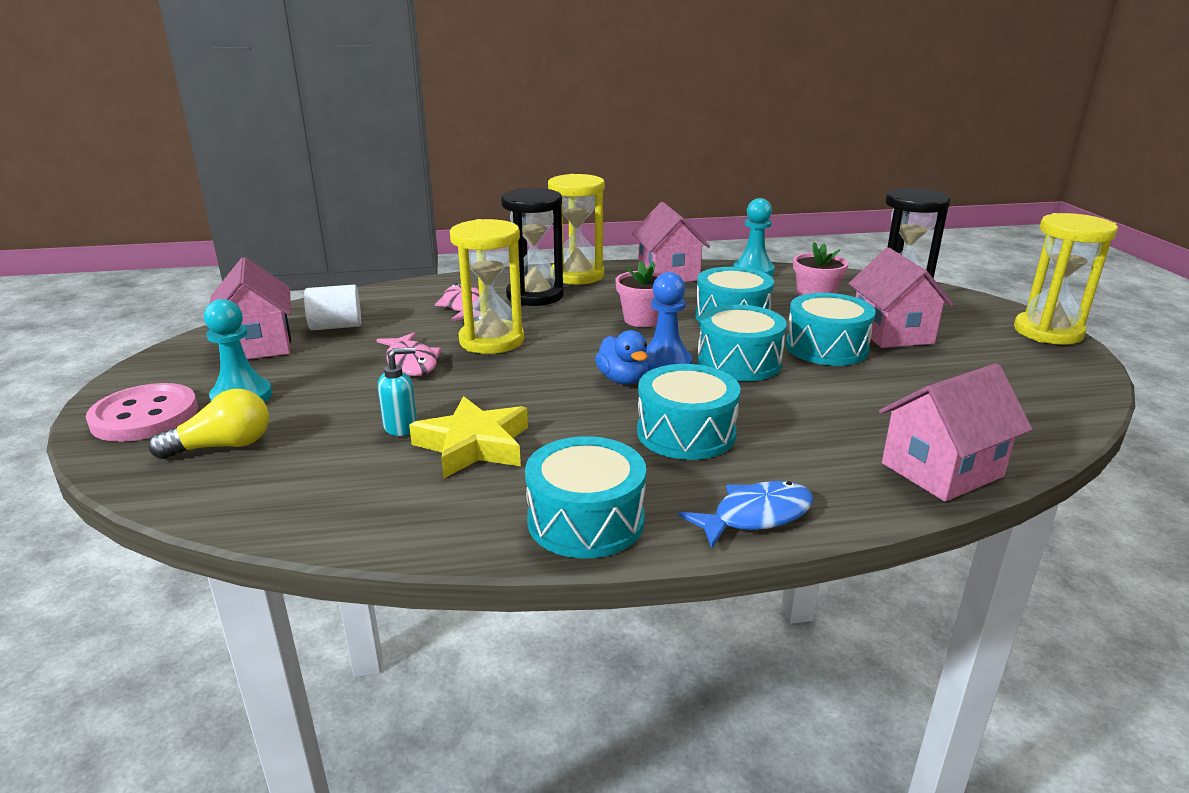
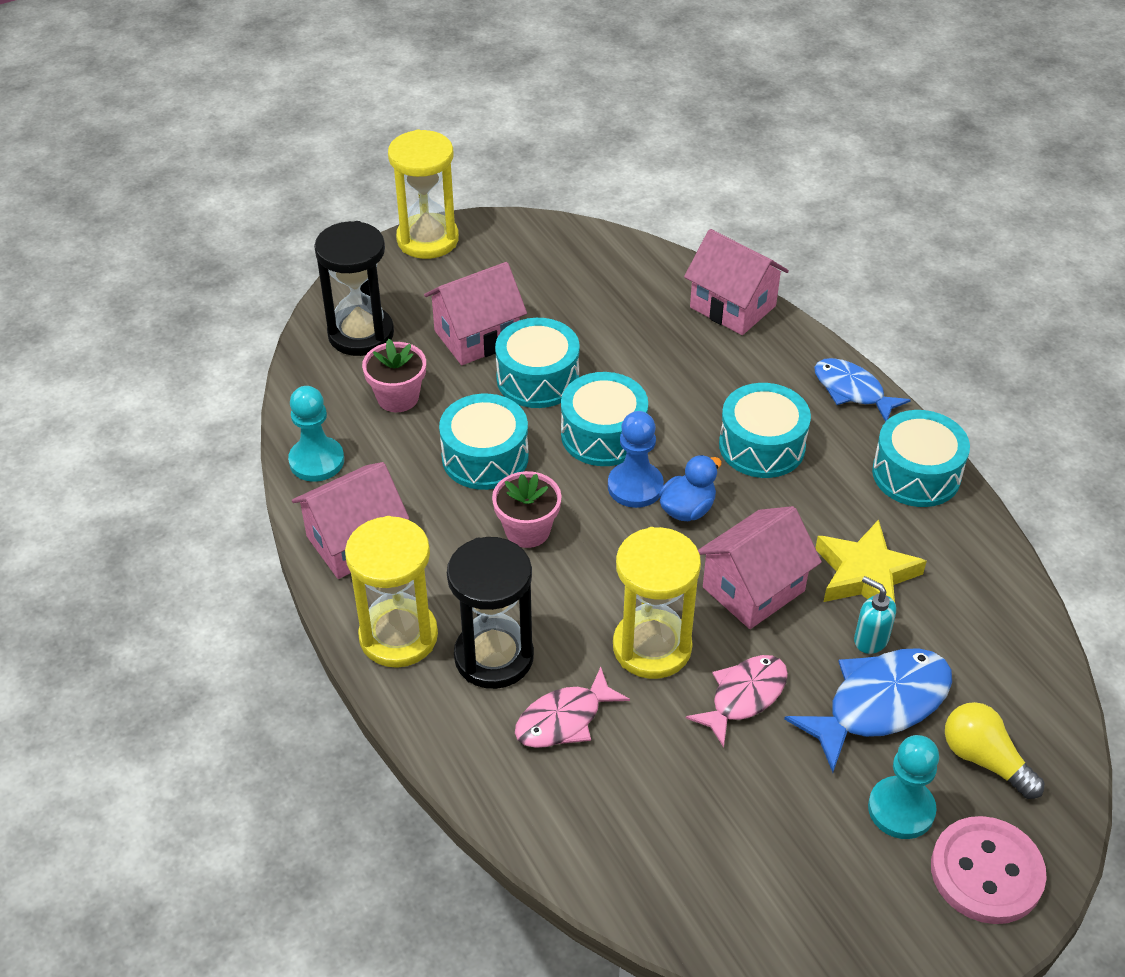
camera: 110 degrees left, 20 degrees up
pink house [209,257,291,359] -> pink house moved to [698,506,822,629]
white cylinder [304,285,361,331] -> none
none -> blue fish [784,648,952,772]

